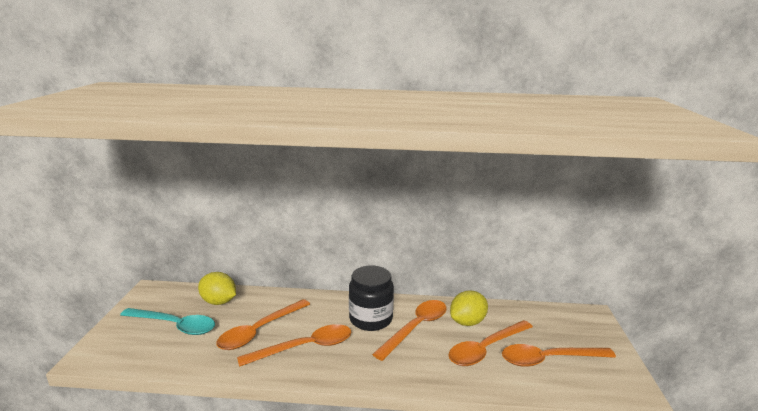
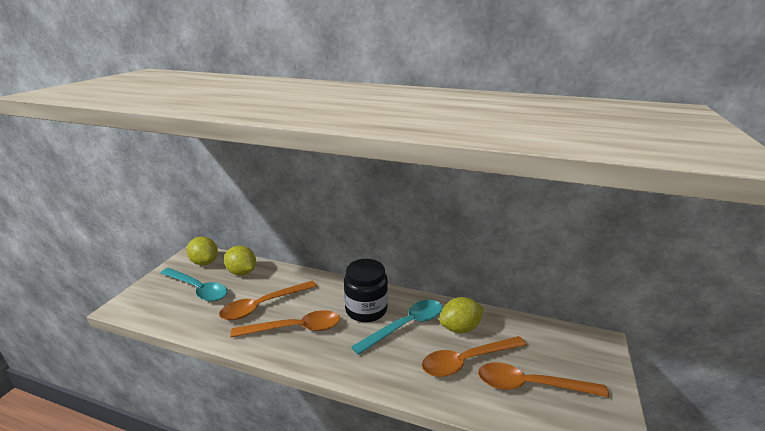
camera: 15 degrees right, 5 degrees up
orange spoon [372,300,447,361] -> turquoise spoon [351,300,442,355]
none -> yellow lemon [187,237,218,265]

